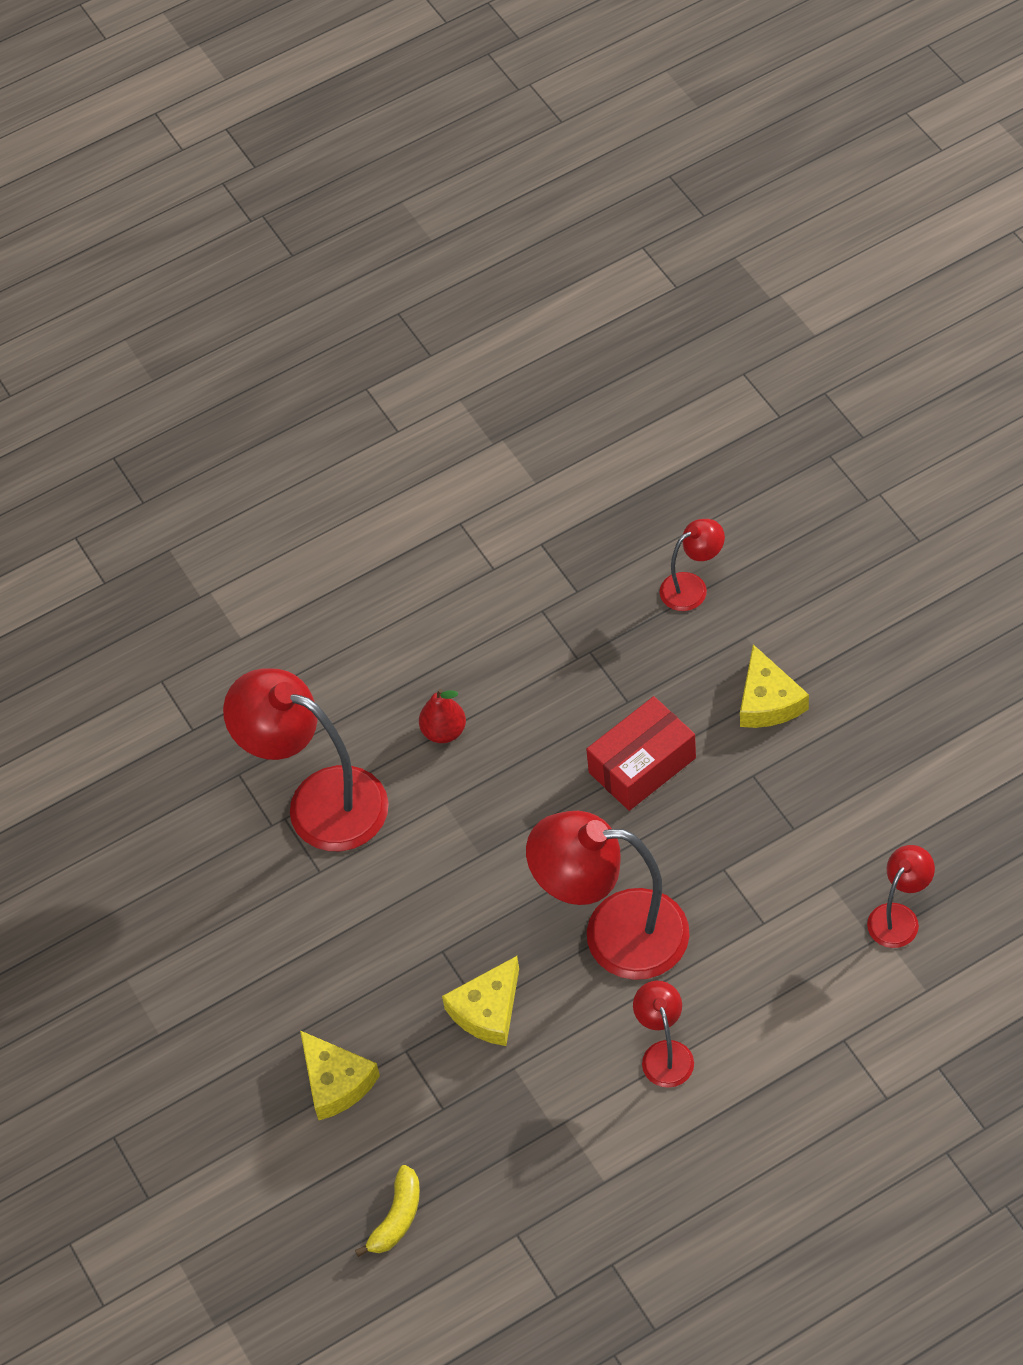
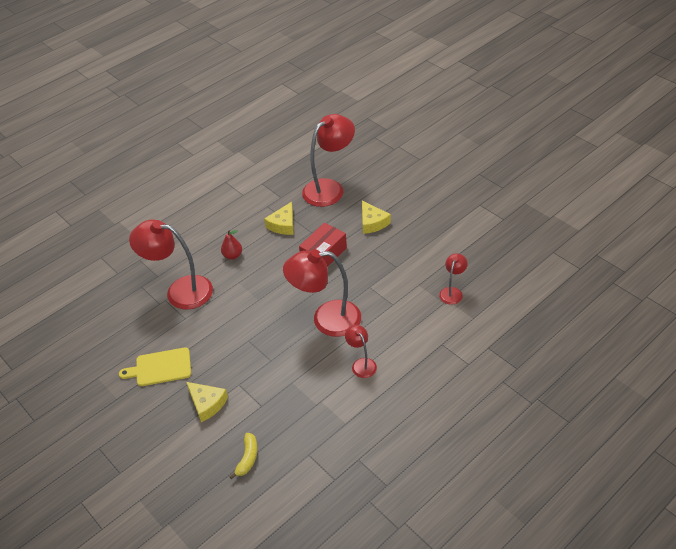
camera: 15 degrees left, 10 degrees down
yellow cheese [442,956,519,1046] -> yellow cheese moved to [264,202,294,235]
red lamp [660,519,725,611] -> red lamp [302,114,355,207], size x2.03
none -> yellow cutting board [119,347,191,386]

